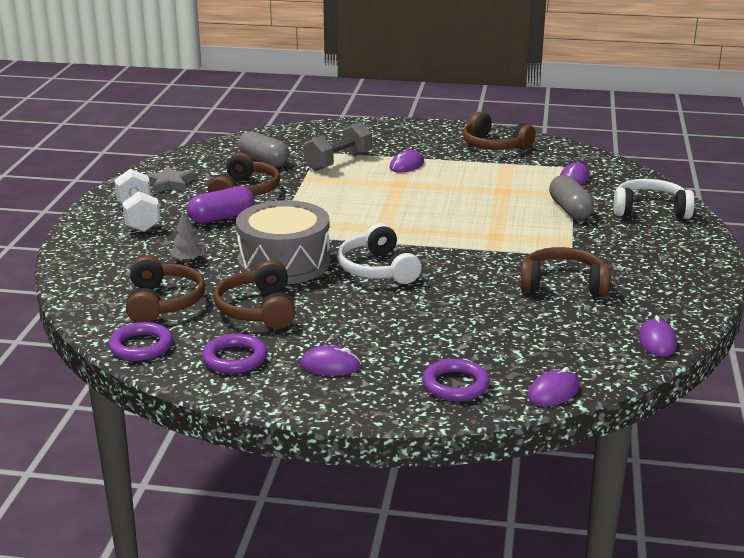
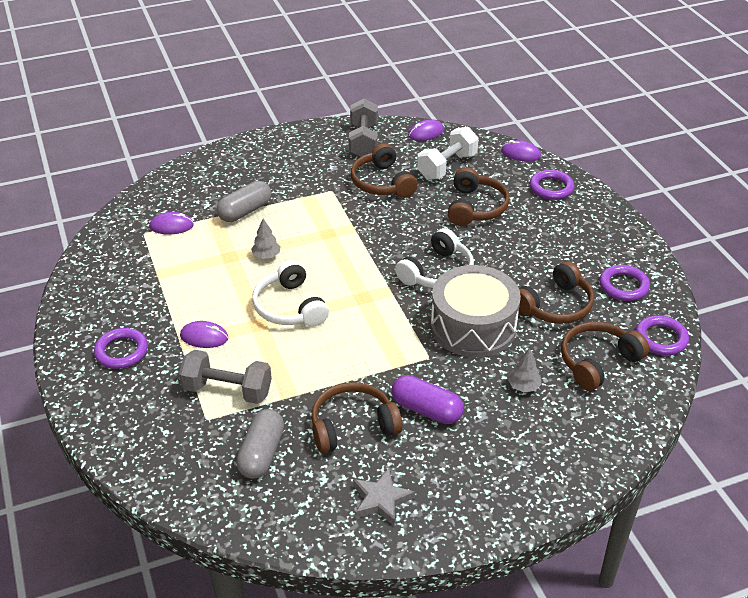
camera: 120 degrees left, 15 degrees up
white dumbbell [115,169,161,232] -> white dumbbell moved to [417,127,479,180]
purple mouse [300,345,361,376] -> none
brown headphones [463,112,536,150] -> brown headphones moved to [448,167,510,226]
white headphones [614,179,695,219] -> white headphones moved to [252,260,329,327]
none -> purple ring [94,328,148,369]
none -> grey tree [251,219,281,259]
none -> grey dumbbell [349,99,378,157]

